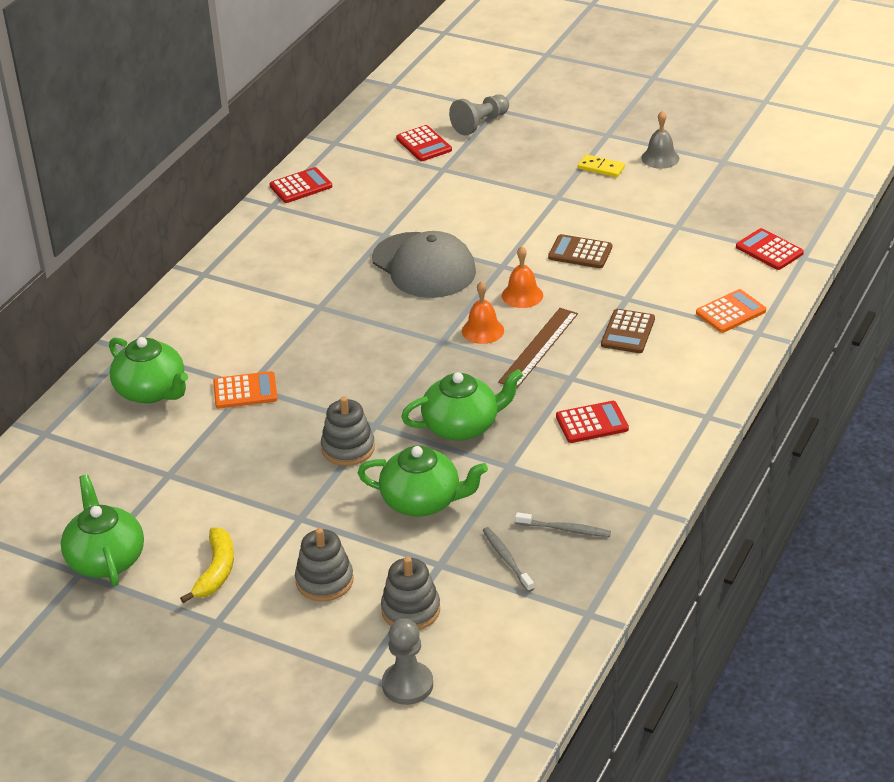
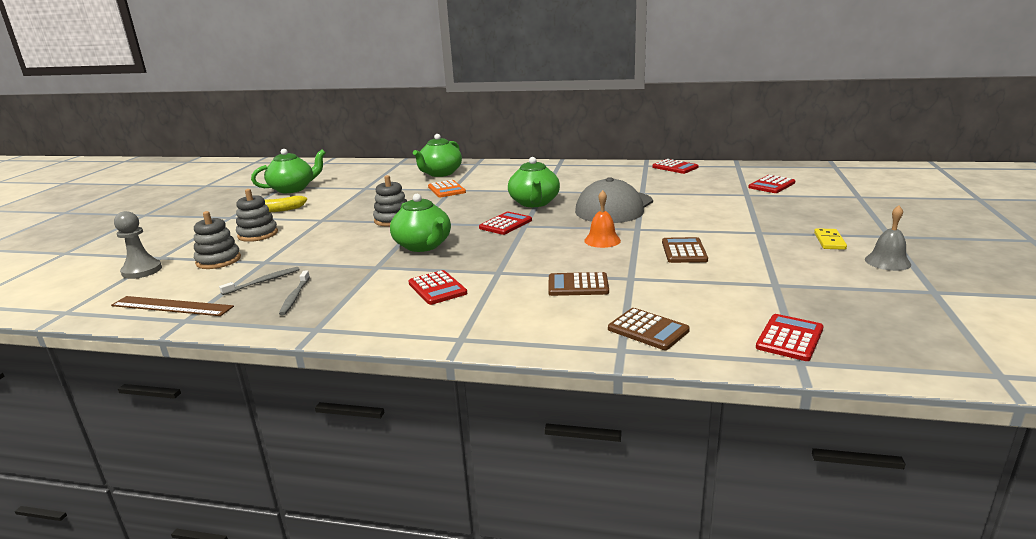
camera: 75 degrees right, 15 degrees down
green teapot [358,446,488,517] -> green teapot moved to [508,157,560,207]
grey pawn [449,95,509,136] -> none
orange bell [462,281,504,344] -> none
brown ruler [498,308,578,389] -> brown ruler moved to [111,296,234,316]
orange calculator [696,289,766,333] -> brown calculator [608,308,690,350]
none -> red calculator [479,212,532,235]

